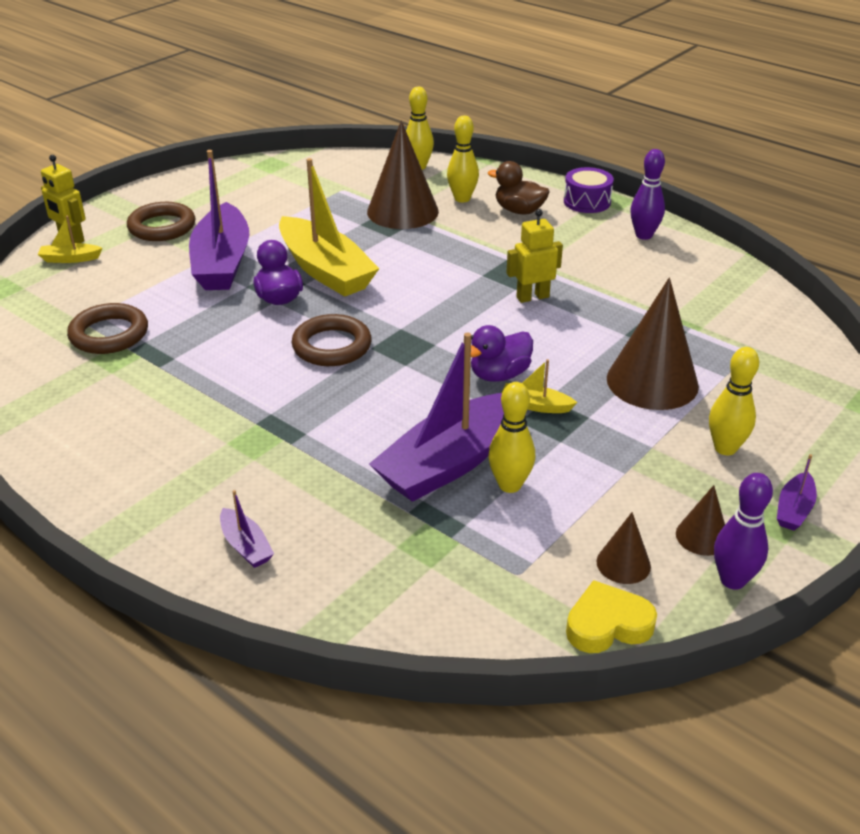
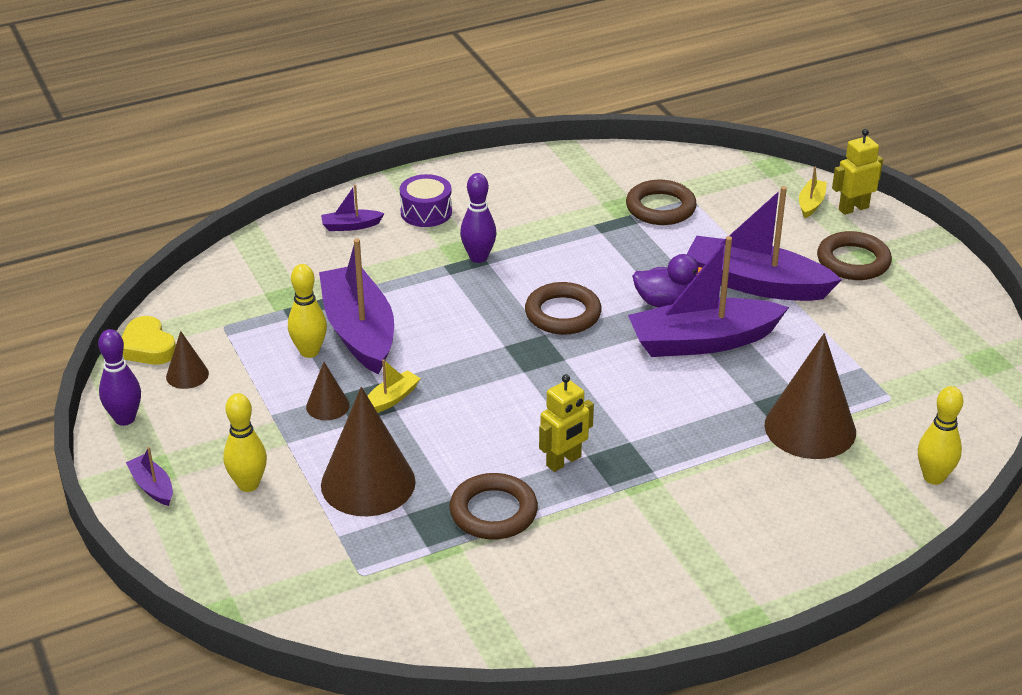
camera: 115 degrees right, 0 degrees up
yellow boat [279,158,379,297] -> purple boat [628,236,789,357]
yellow bowling pin [447,115,479,202] -> none
purple duck [471,325,533,382] -> none
brown duck [488,161,550,215] -> none
yellow robot [506,209,563,303] -> yellow robot turned 45 degrees clockwise [539,374,594,472]
purple drum [564,167,614,213] -> purple drum moved to [400,174,452,227]
yellow heart [566,580,657,653] -> yellow heart turned 135 degrees clockwise [122,316,176,365]
purple bowling pin [630,149,665,240] -> purple bowling pin moved to [460,173,497,263]
brown cone [676,485,725,556] -> brown cone moved to [306,362,350,420]
none -> brown ring [450,473,538,539]

